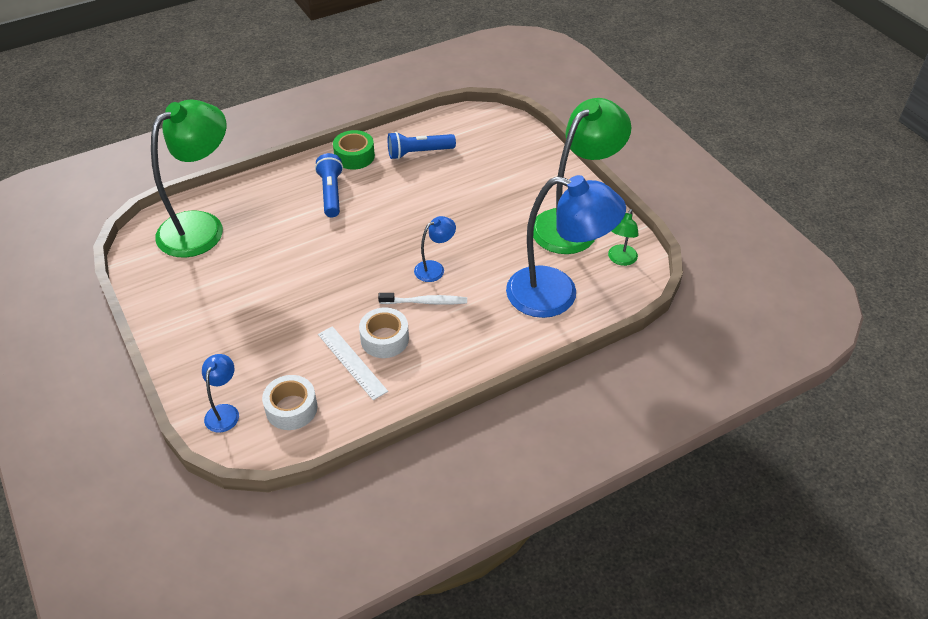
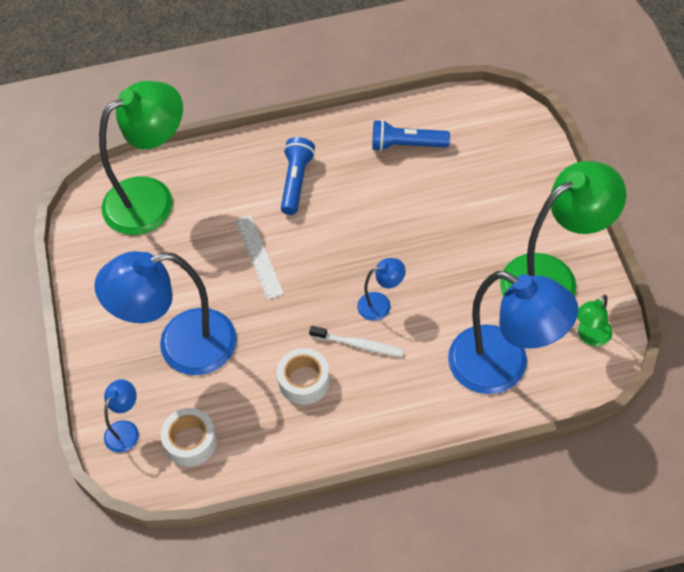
camera: 20 degrees right, 10 degrees up
white ruler [318,326,388,400] -> white ruler moved to [235,215,284,300]
green tape [333,130,375,170] -> none
none -> blue lamp [94,251,237,375]

